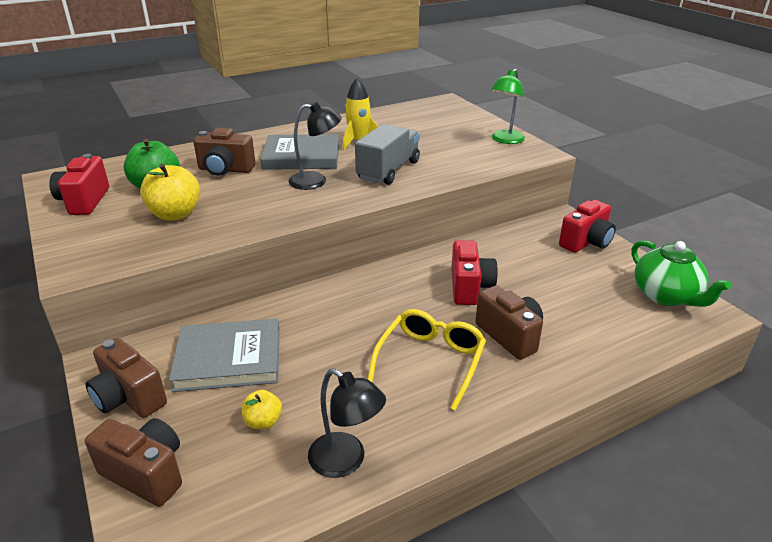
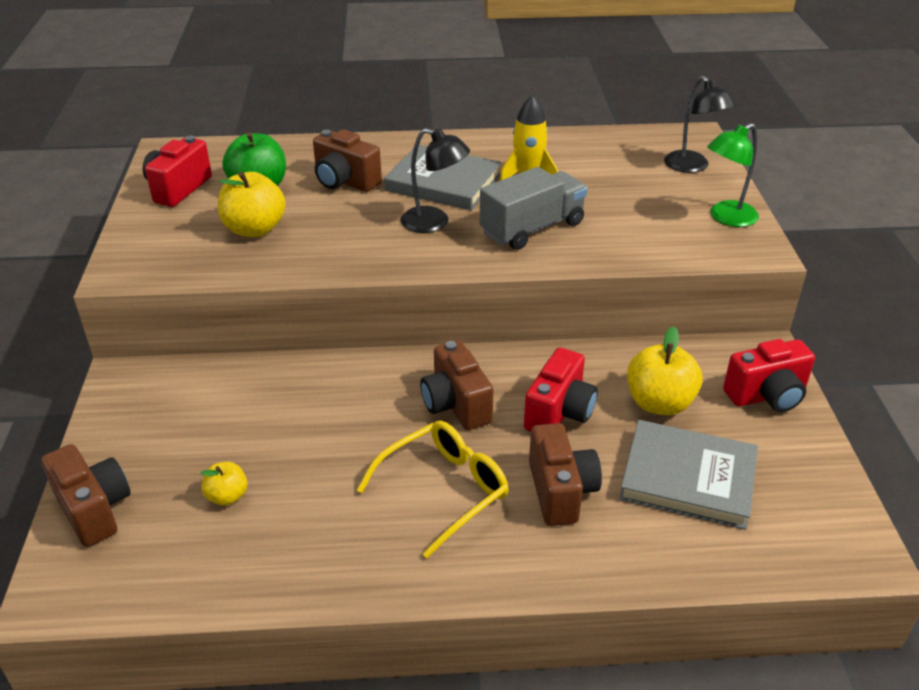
camera: 25 degrees right, 5 degrees up
brown camera [86,338,167,418] -> brown camera moved to [420,341,493,430]
grey book [169,319,280,392] -> grey book moved to [619,420,758,530]
black lamp [308,368,386,478] -> black lamp moved to [664,76,736,173]
green teapot [632,240,731,307] -> none
none -> yellow apple [627,326,702,415]

